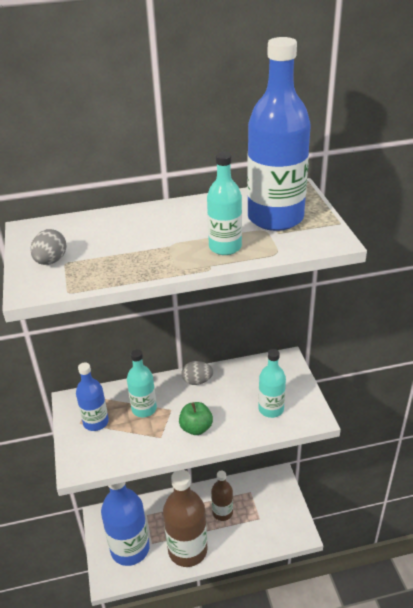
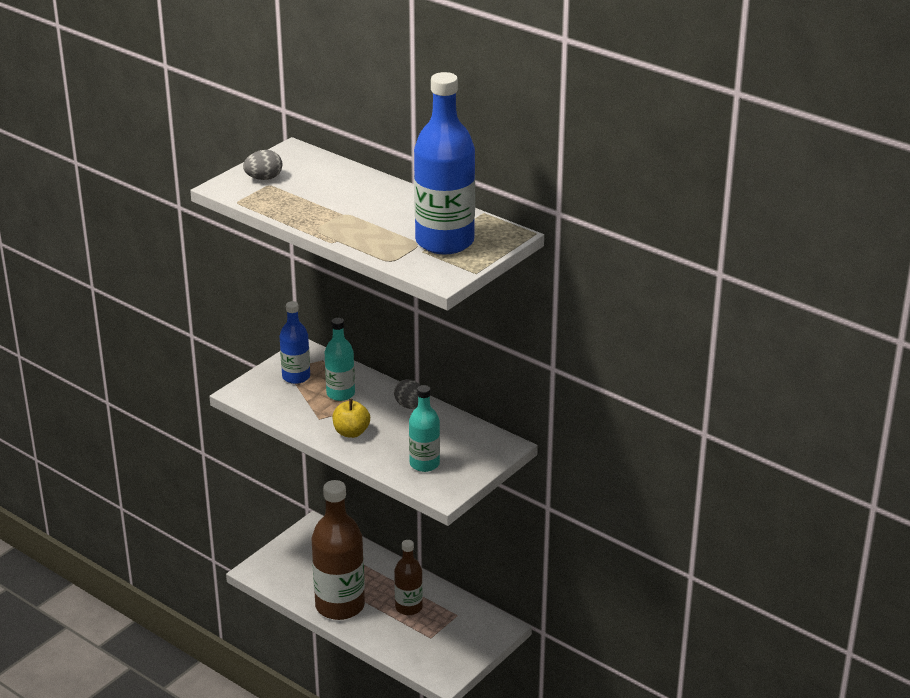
camera: 50 degrees right, 5 degrees down
blue bottle [101,482,149,566] -> none
green apple [179,402,213,435] -> yellow apple [332,399,370,438]
turquoise bottle [207,152,242,255] -> none

